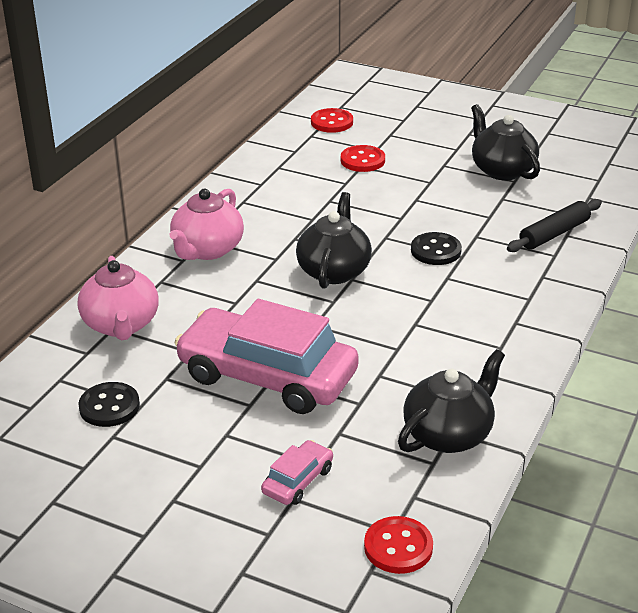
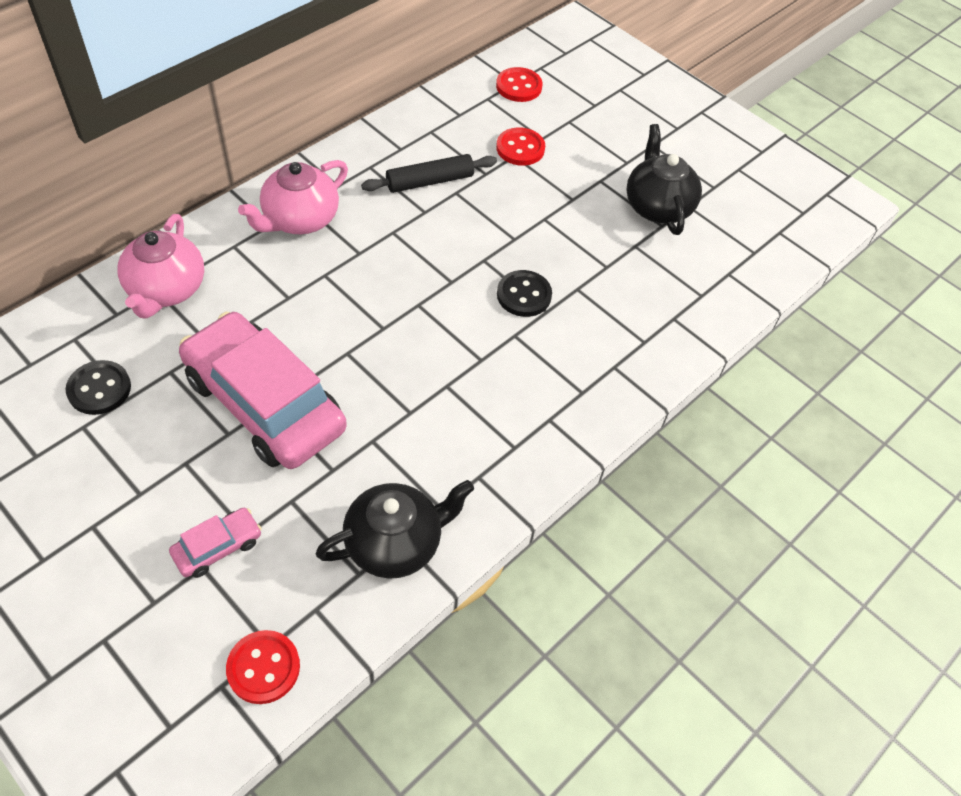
camera: 15 degrees right, 20 degrees up
black teapot [296,192,372,289] -> none
black rolling pin [507,199,602,252] -> black rolling pin moved to [361,154,497,193]

